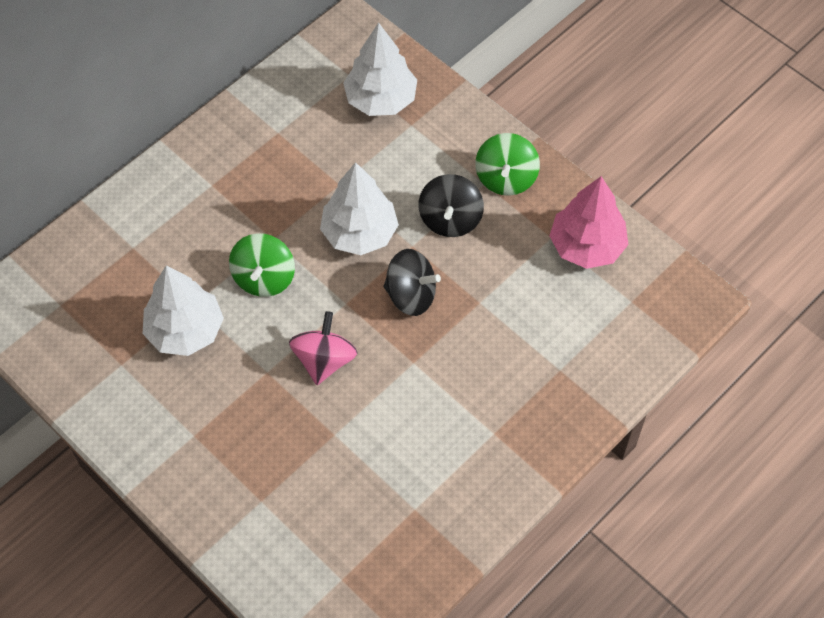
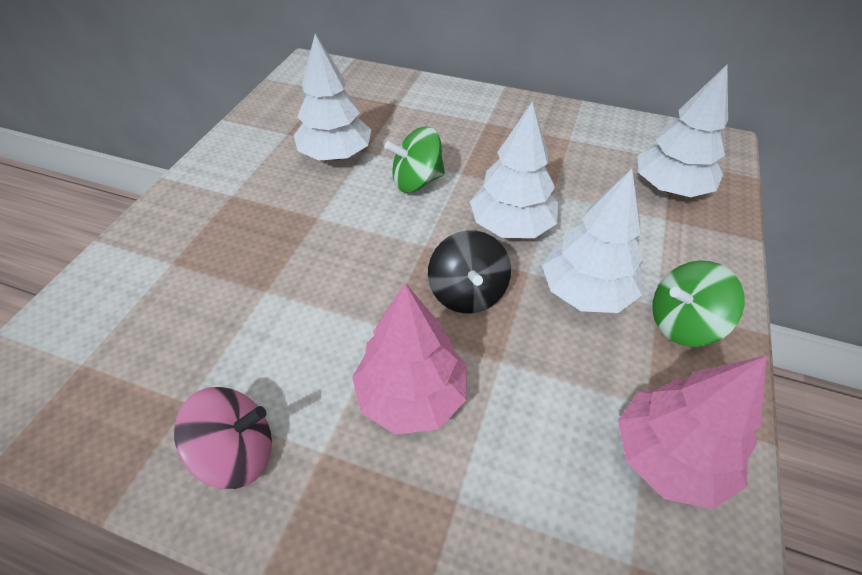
camera: 65 degrees right, 10 degrees down
pink spinning top [289,311,358,385] -> pink spinning top moved to [174,387,272,489]
black spinning top [419,174,484,237] -> white tree [542,169,644,313]
none -> pink tree [352,283,467,435]

